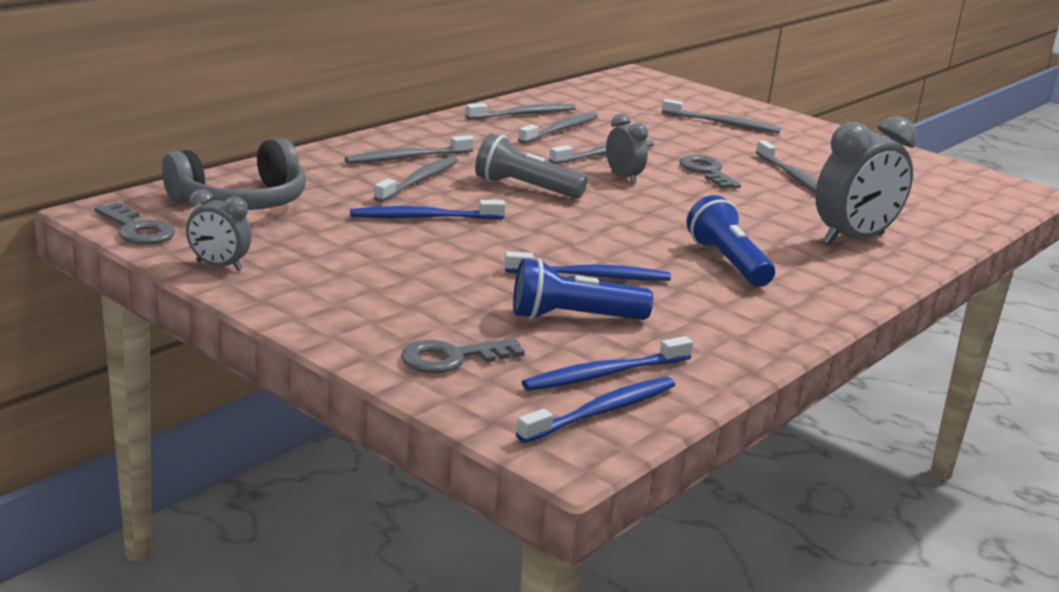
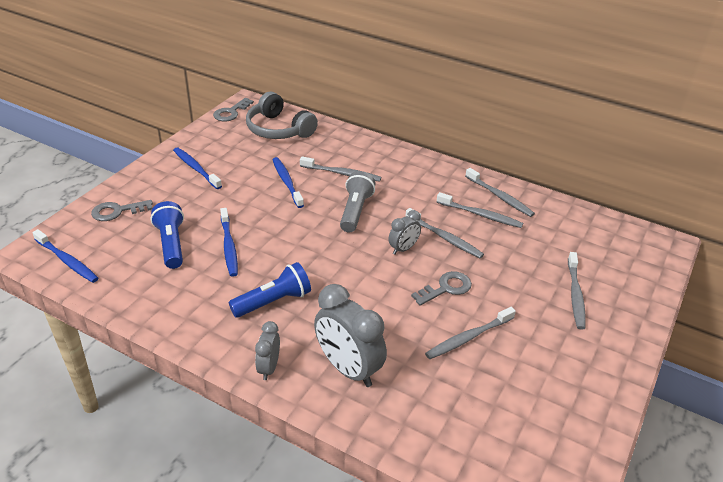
camera: 80 degrees right, 15 degrees up
grey clock [186,189,252,271] -> grey clock moved to [255,321,280,380]
grey toothbrush [344,135,474,164] -> none
grey key [401,338,525,373] -> grey key turned 75 degrees counterclockwise [91,200,153,221]
blue toothbrush [522,336,693,391] -> blue toothbrush moved to [173,147,222,189]

